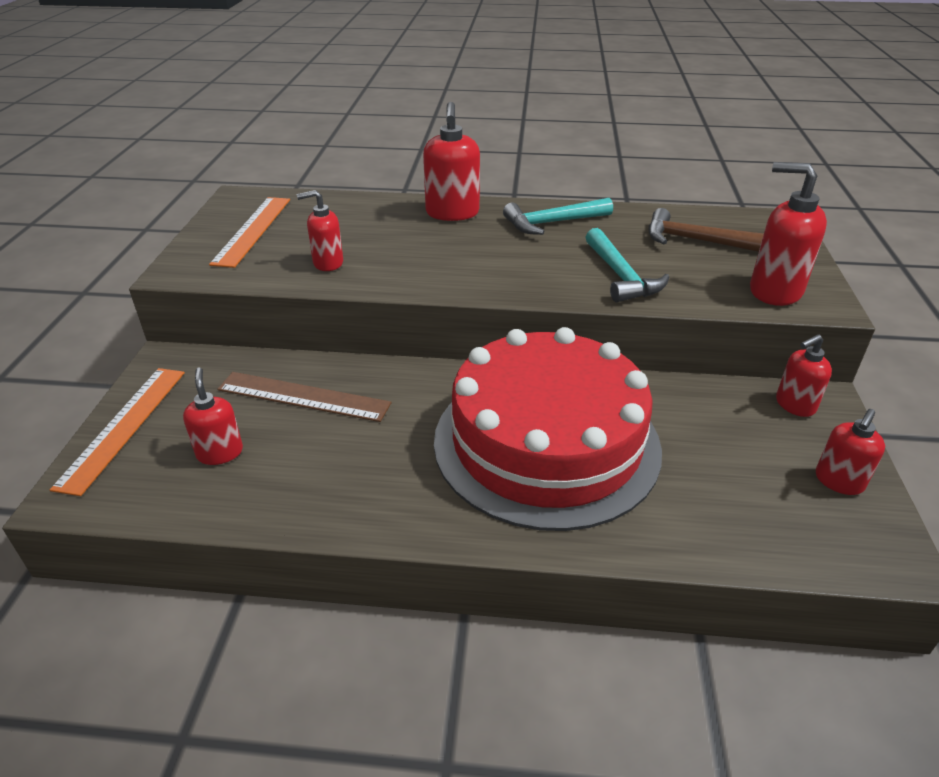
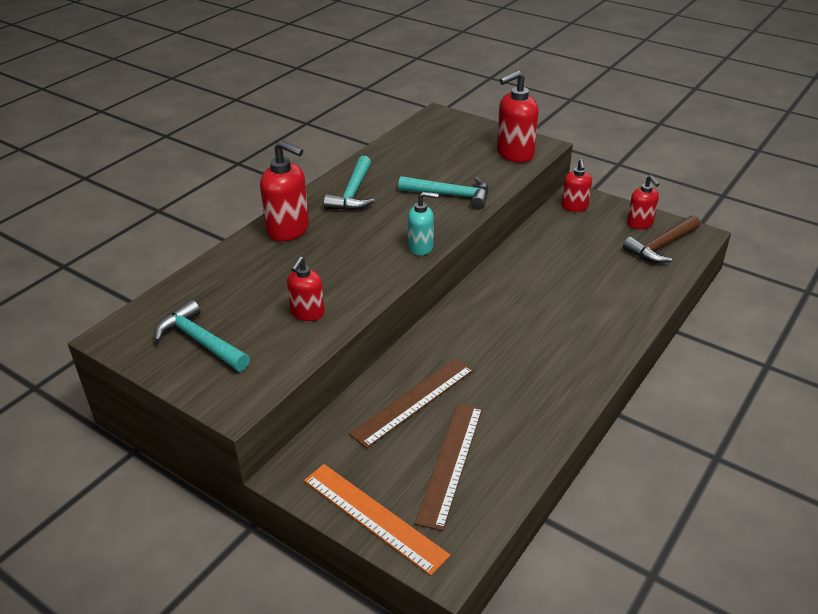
camera: 60 degrees left, 0 degrees up
red soap dispenser [183,368,243,465] -> brown ruler [415,403,483,531]
orange ruler [209,197,290,268] -> turquoise hammer [154,300,250,371]
red cake [434,327,662,531] -> none
brown hammer [649,208,764,252] -> brown hammer moved to [623,215,700,263]
none -> turquoise soap dispenser [408,191,438,256]

